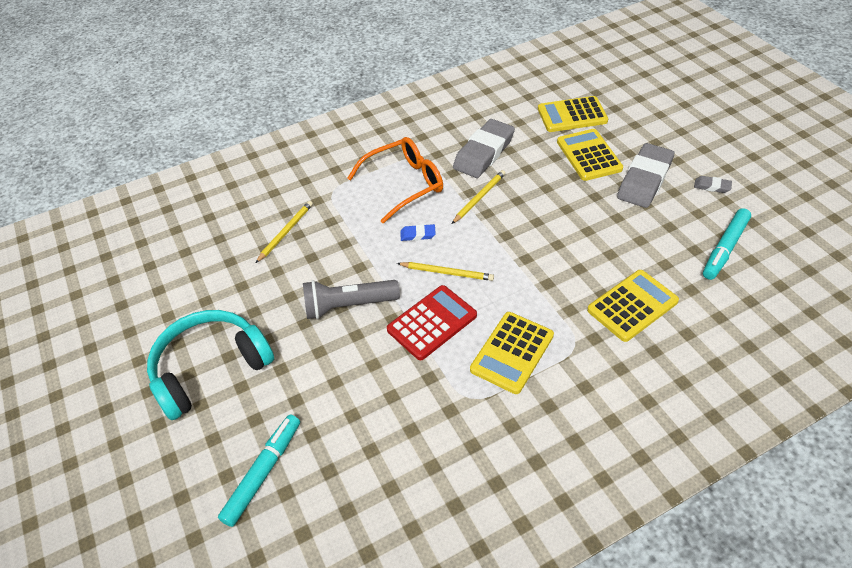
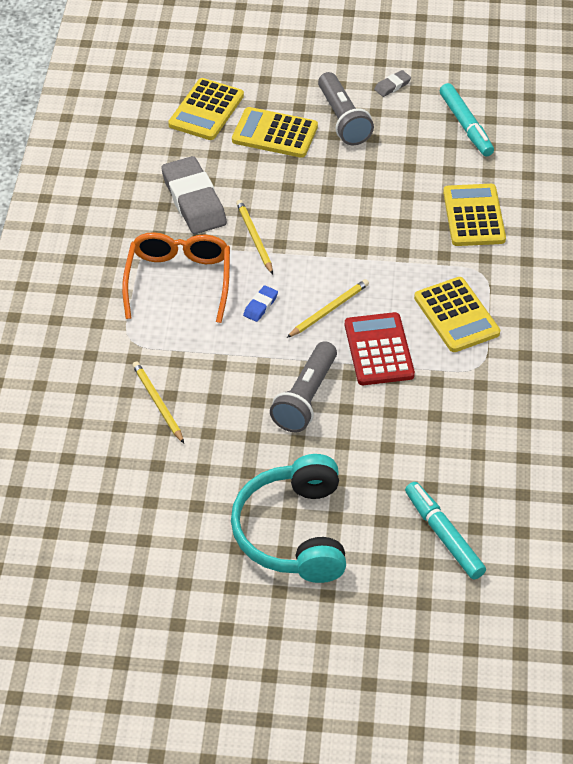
camera: 60 degrees left, 0 degrees up
grey eraser [617,143,674,208] -> grey flashlight [318,72,374,145]

